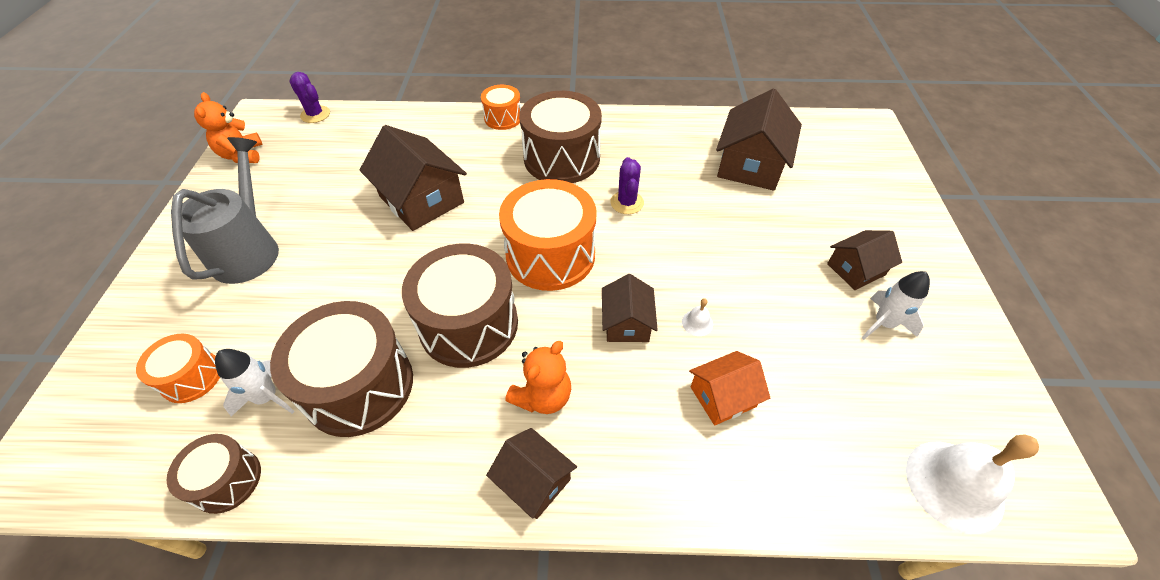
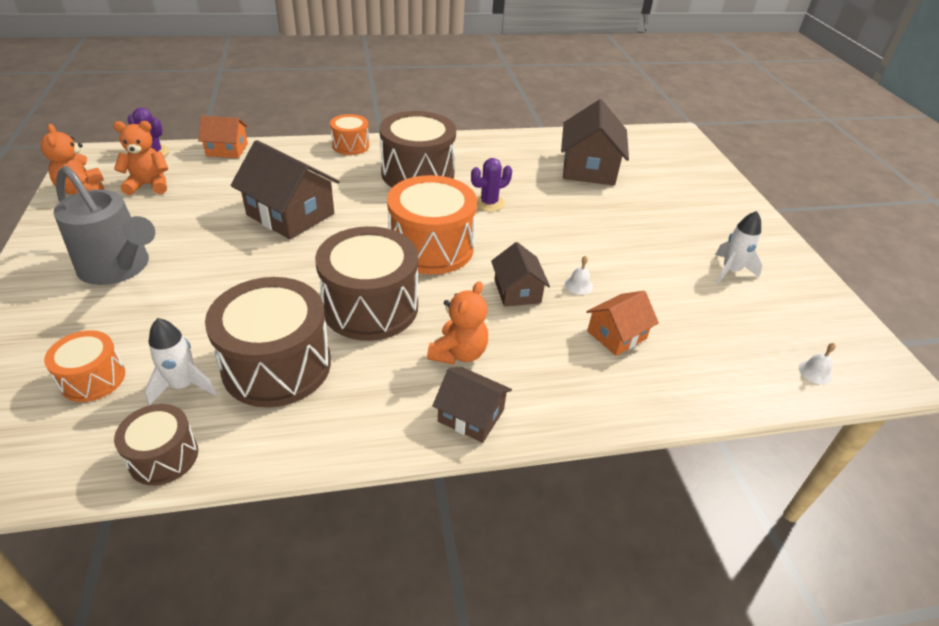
camera: 15 degrees left, 10 degrees down
grey watering can [171,137,279,284] -> grey watering can turned 135 degrees clockwise [53,166,155,285]
purple cactus [610,157,644,214] -> purple cactus turned 75 degrees clockwise [471,158,512,212]
brown house [827,230,902,290] -> none
white bell [906,434,1039,534] -> white bell [799,343,836,384], size x0.42
none -> orange teddy bear [113,121,168,195]
none -> orange house [198,116,248,158]

